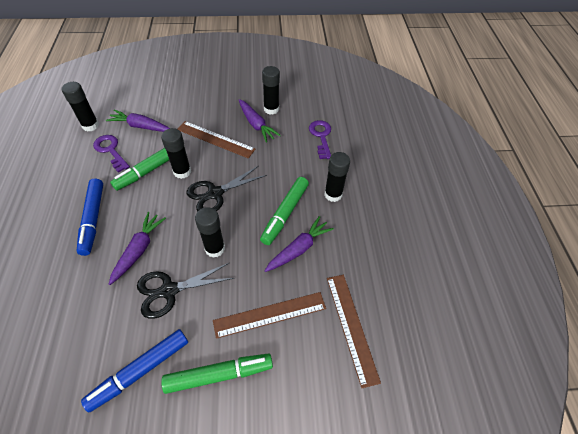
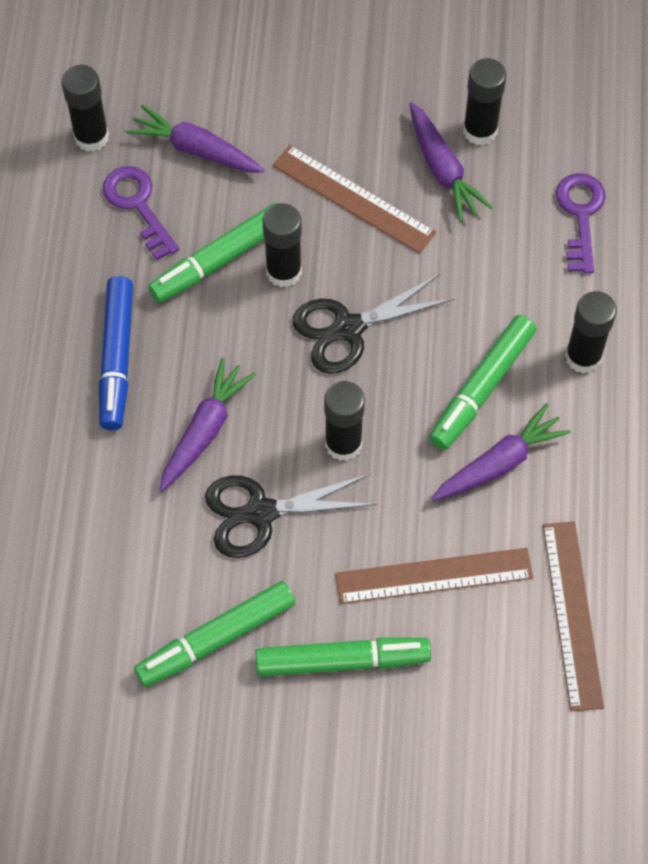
camera: 10 degrees right, 10 degrees up
blue marker [81,329,188,413] -> green marker [134,581,296,687]

